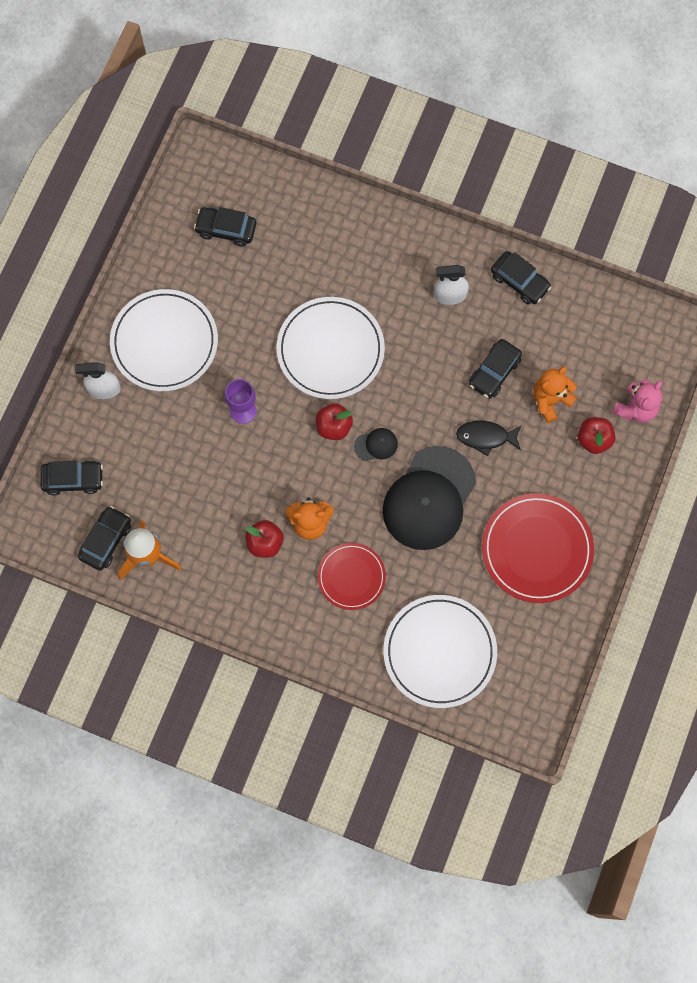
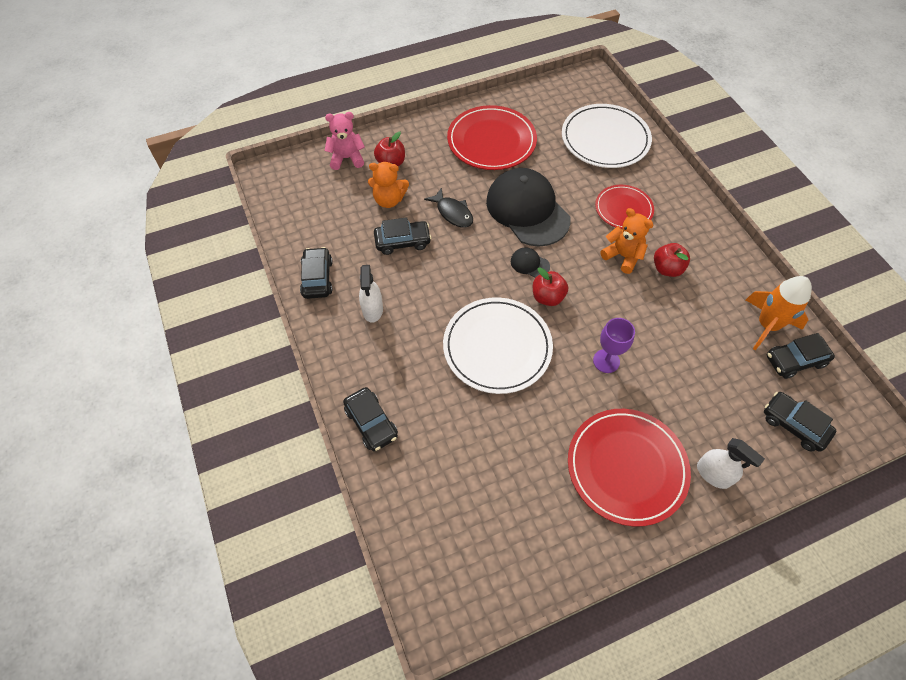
camera: 135 degrees left, 15 degrees down
white plate [110,289,218,391] -> red plate [568,409,691,527]
black car [194,207,256,247] -> black car moved to [343,387,398,452]
black cap [383,446,476,550] -> black cap turned 105 degrees counterclockwise [486,168,571,247]
white spray bottle [434,265,469,305] -> white spray bottle turned 45 degrees clockwise [359,265,383,323]

